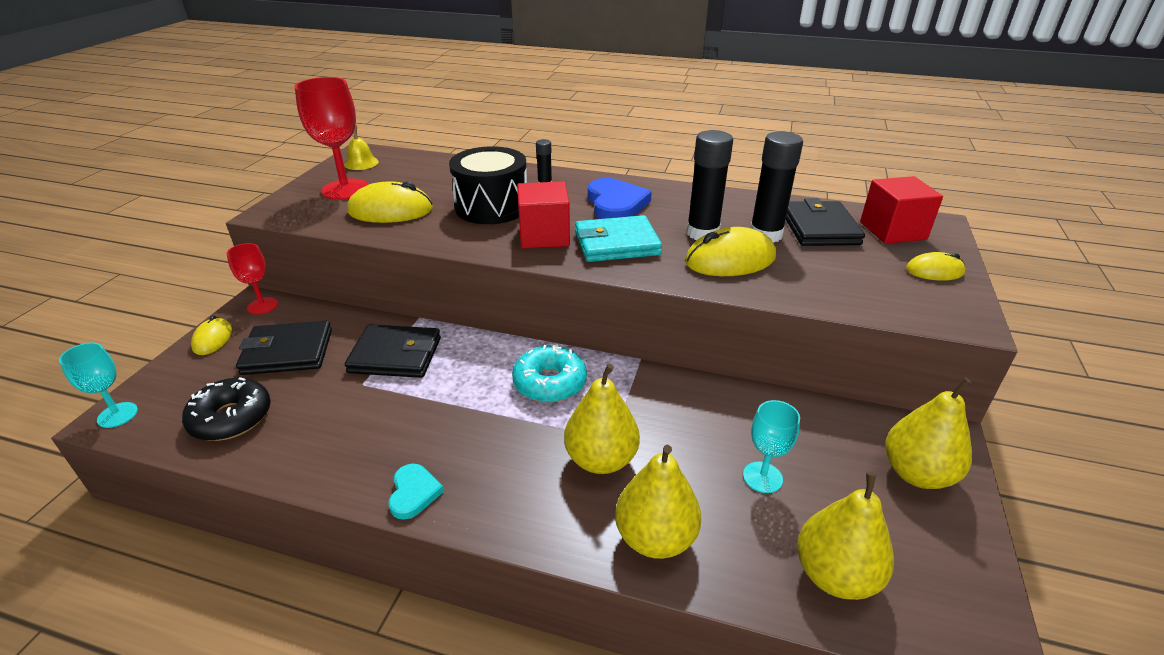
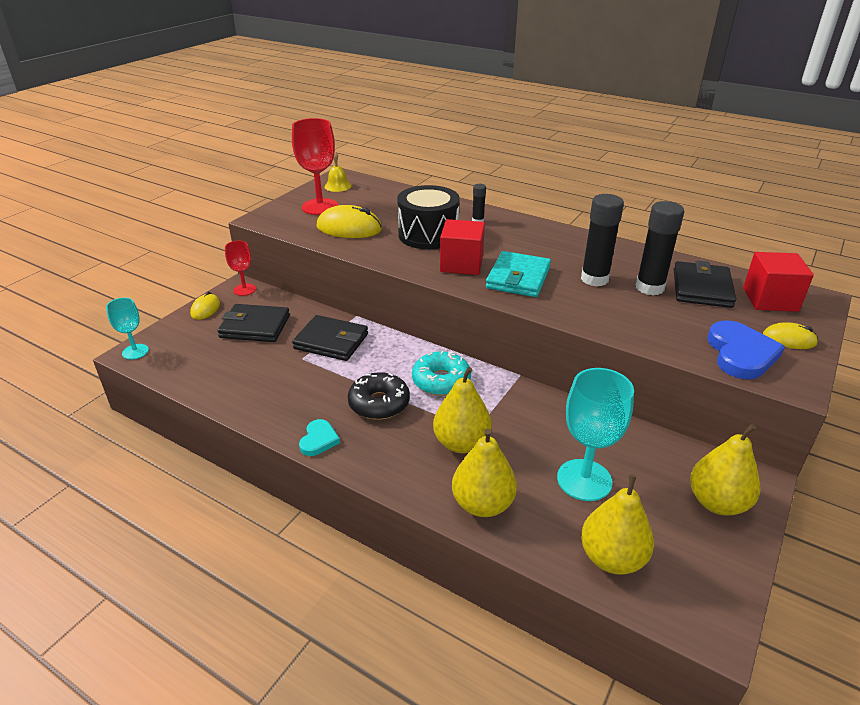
camera: 15 degrees right, 0 degrees up
black donut [182,377,271,441] -> black donut moved to [348,372,410,420]
turquoise wallet [575,215,662,262] -> turquoise wallet turned 75 degrees counterclockwise [486,251,551,297]
blue heart [588,178,652,219] -> blue heart moved to [708,320,785,379]
yellow mouse [685,227,776,276] -> none
turquoise goblet [743,400,800,493] -> turquoise goblet [557,368,634,501], size x1.72

